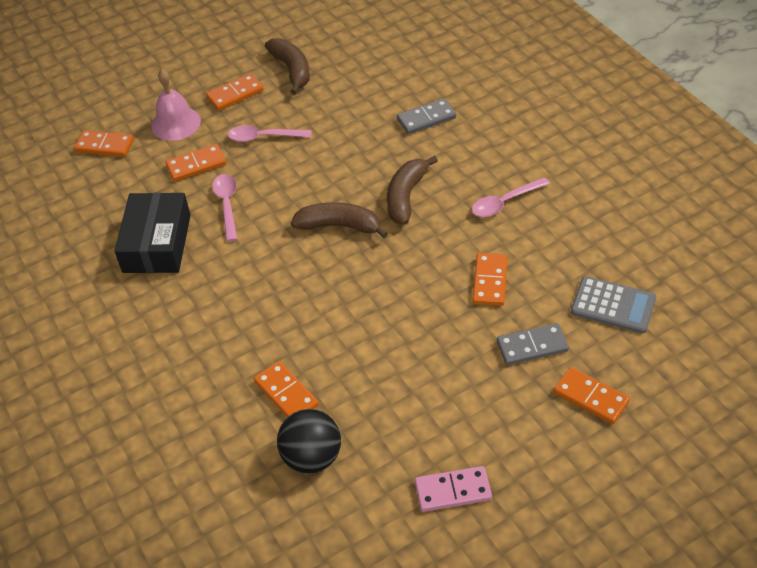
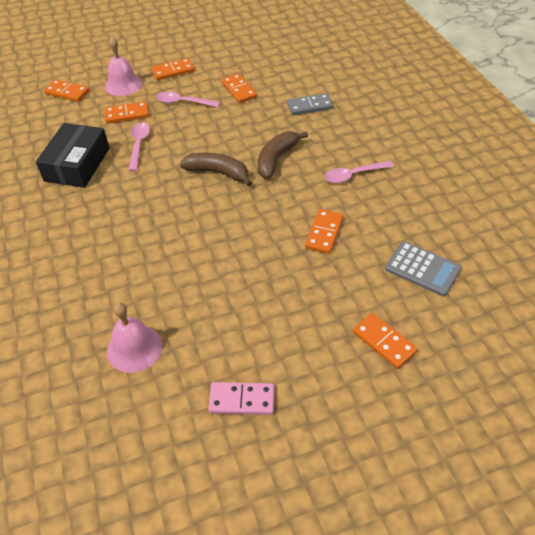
camera: 10 degrees right, 0 degrees up
orange domino [254,361,319,417] -> orange domino moved to [221,73,257,103]
brown banana [265,38,310,94] -> none
black ball [277,409,341,473] -> pink bell [107,302,162,373]
grey domino [497,323,569,365] -> none

